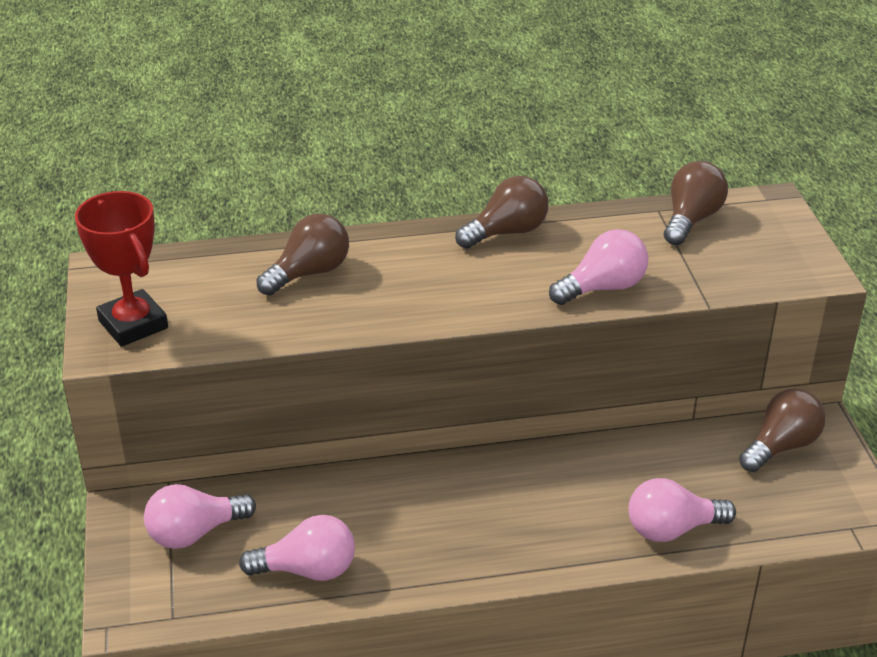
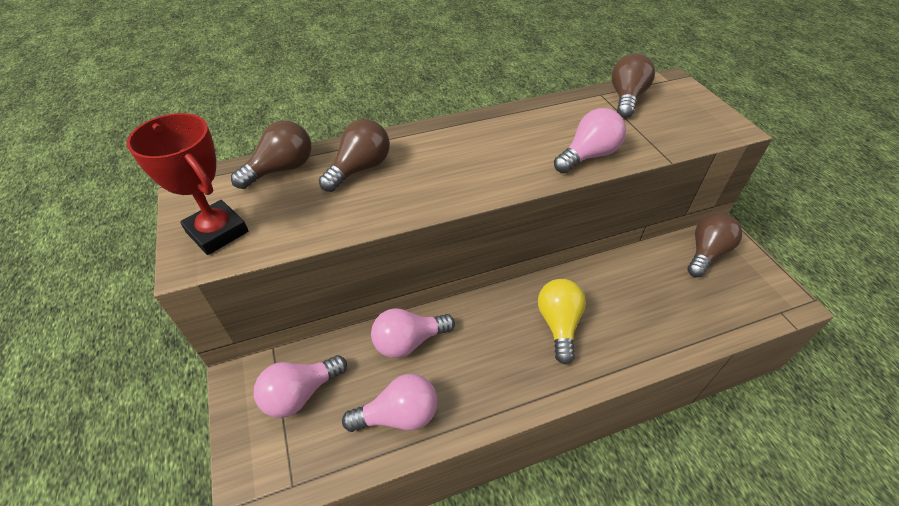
camera: 10 degrees left, 10 degrees up
brown light bulb [455,176,549,249] -> brown light bulb moved to [231,121,311,189]
pink light bulb [628,478,736,542] -> pink light bulb moved to [371,308,455,358]
none -> yellow light bulb [538,279,586,365]

